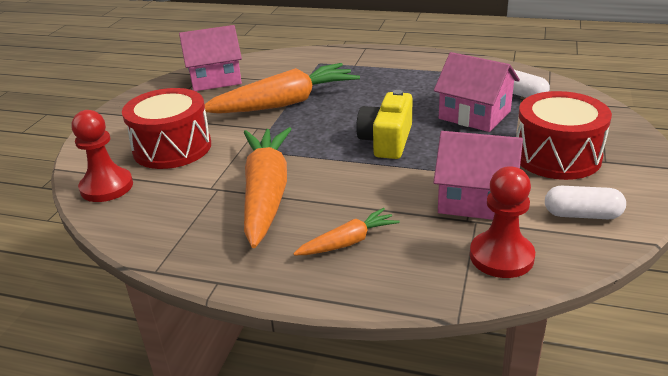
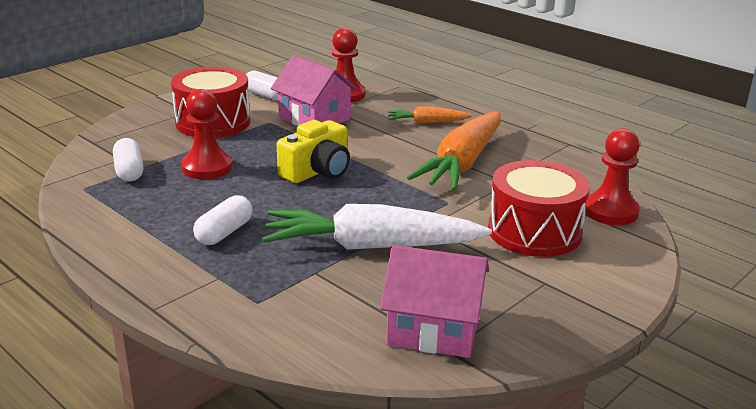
camera: 155 degrees left, 5 degrees down
orange carrot [205,63,360,114] -> white carrot [262,204,492,250]
pink house [434,52,520,132] -> red pawn [181,89,233,179]
none -> white capsule [193,195,253,245]

